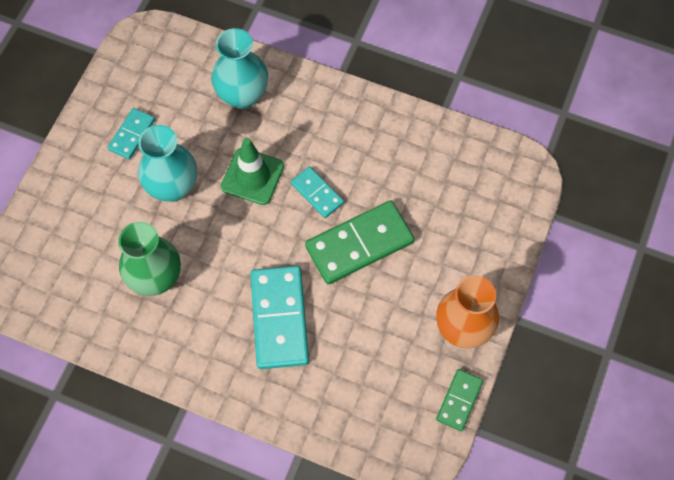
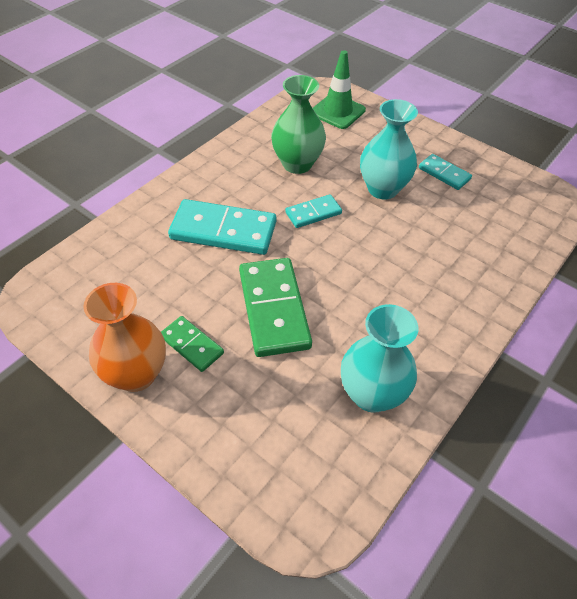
camera: 105 degrees right, 15 degrees down
turquoise vase [211,28,268,109] -> turquoise vase moved to [341,304,418,413]
green traffic cone [221,138,284,205] -> green traffic cone moved to [313,50,366,129]
turquoise domino [291,166,344,218] -> turquoise domino moved to [285,194,342,228]
green domino [436,369,483,431] -> green domino moved to [161,316,224,372]

